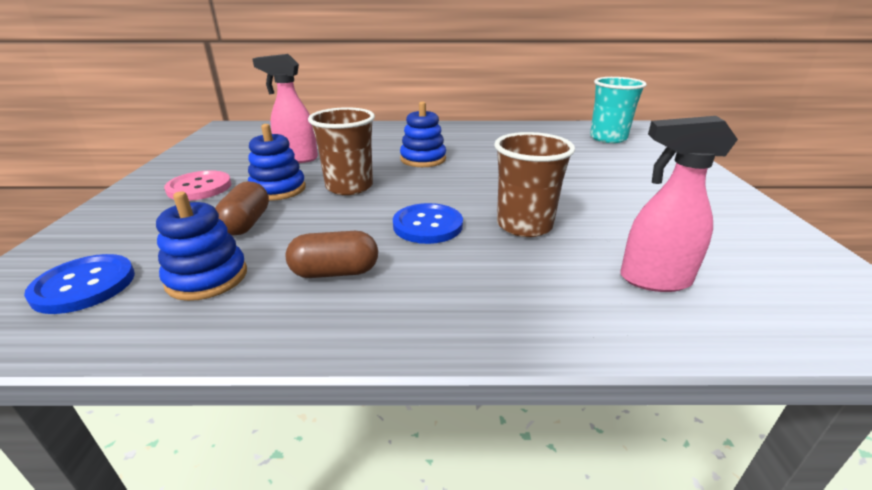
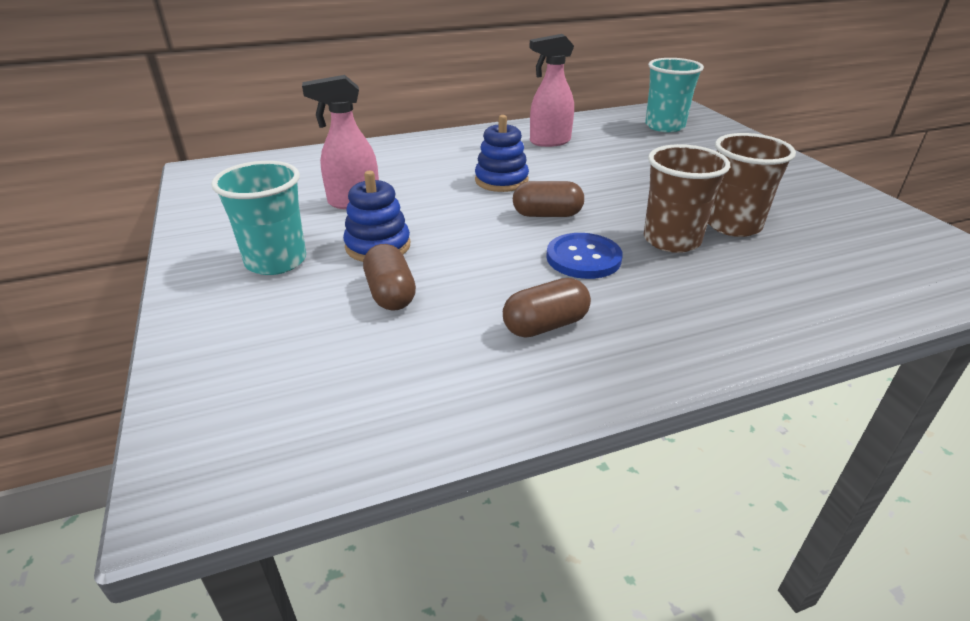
camera: 20 degrees left, 5 degrees up
blue button [24,254,135,314] -> none
blue stacking toy [156,191,247,301] -> none
pink button [164,170,231,201] -> turquoise cup [211,161,306,275]
brown cup [308,107,375,195] -> brown cup moved to [708,133,796,237]
pink spray bottle [620,116,738,292] -> pink spray bottle moved to [529,34,574,147]
none -> brown capsule [513,181,584,217]

